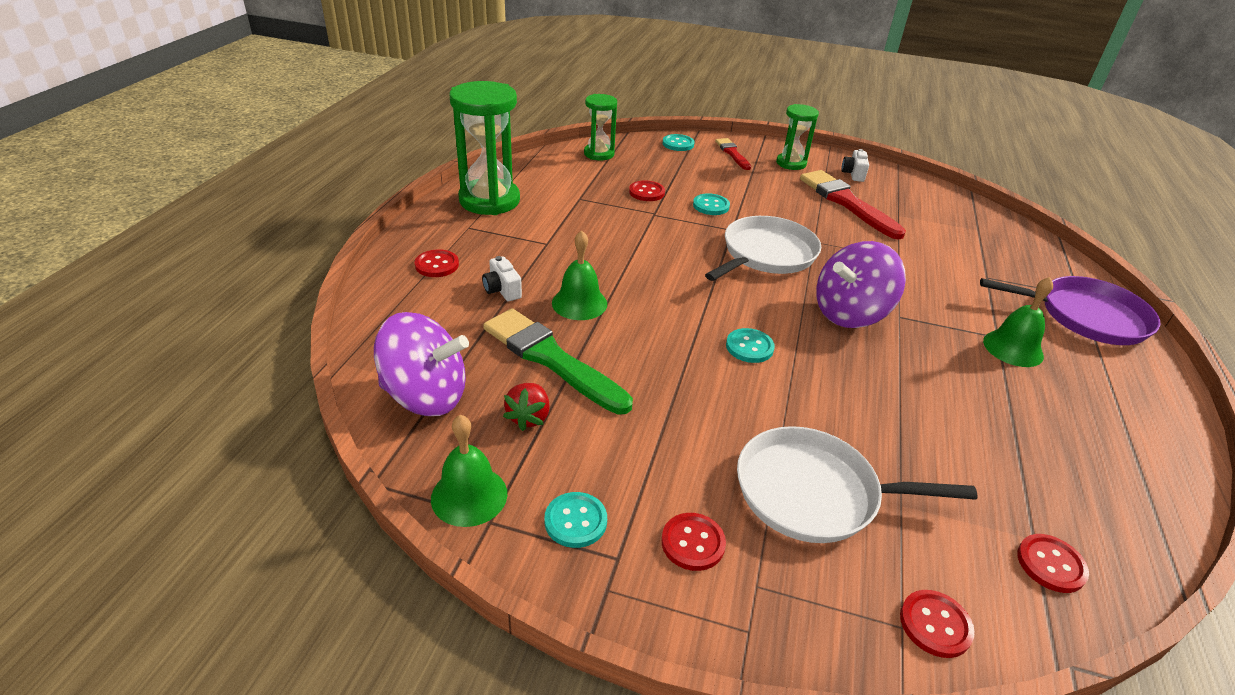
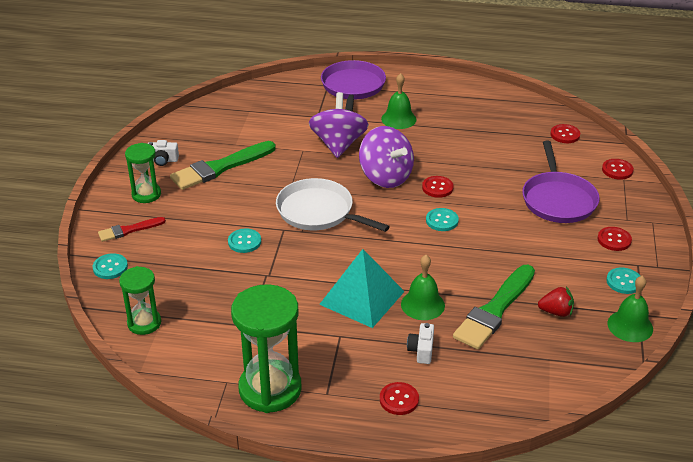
camera: 95 degrees left, 0 degrees up
purple spinning top [374,312,469,416] -> purple spinning top moved to [309,92,369,158]
white camera [482,256,522,301] -> white camera turned 135 degrees clockwise [407,323,434,364]
red button [629,180,665,201] -> red button moved to [422,176,454,198]
white pan [737,426,978,543] -> purple pan [522,141,600,223]
red brush [800,170,906,239] -> green brush [170,141,276,190]
none -> turquoise pyramid [319,249,405,328]

